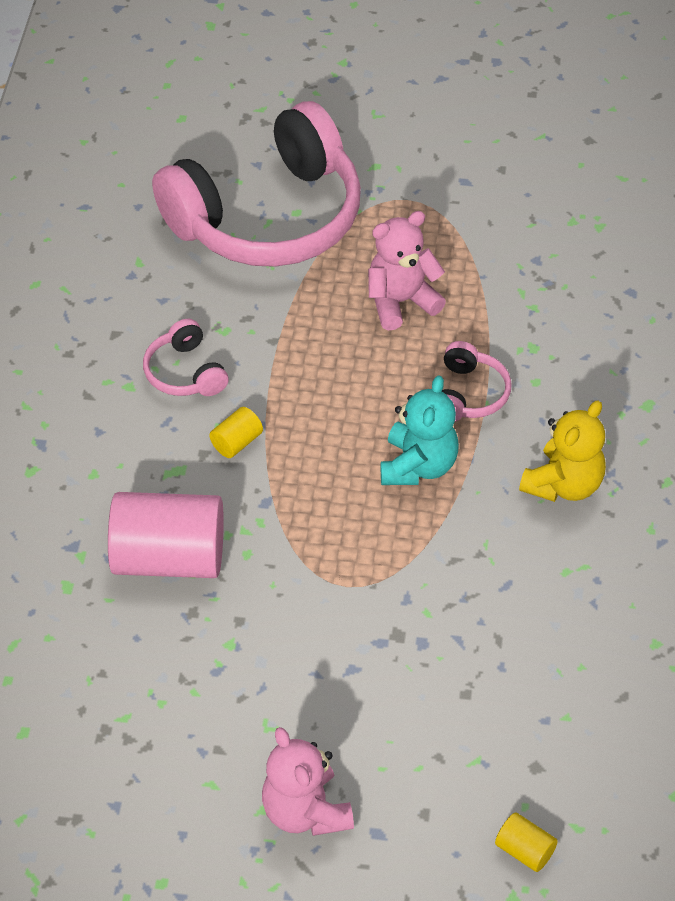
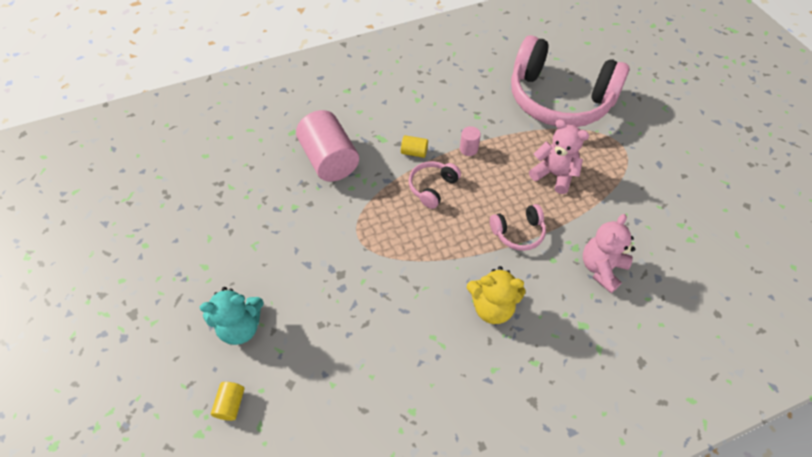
camera: 60 degrees right, 5 degrees up
pink headphones [143,319,229,396] -> pink headphones moved to [409,161,461,209]
pink teddy bear [262,727,354,836] -> pink teddy bear moved to [583,214,635,293]
turquoise teddy bear [381,375,459,485] -> turquoise teddy bear moved to [200,287,264,345]
none -> pink cylinder [460,126,481,156]

